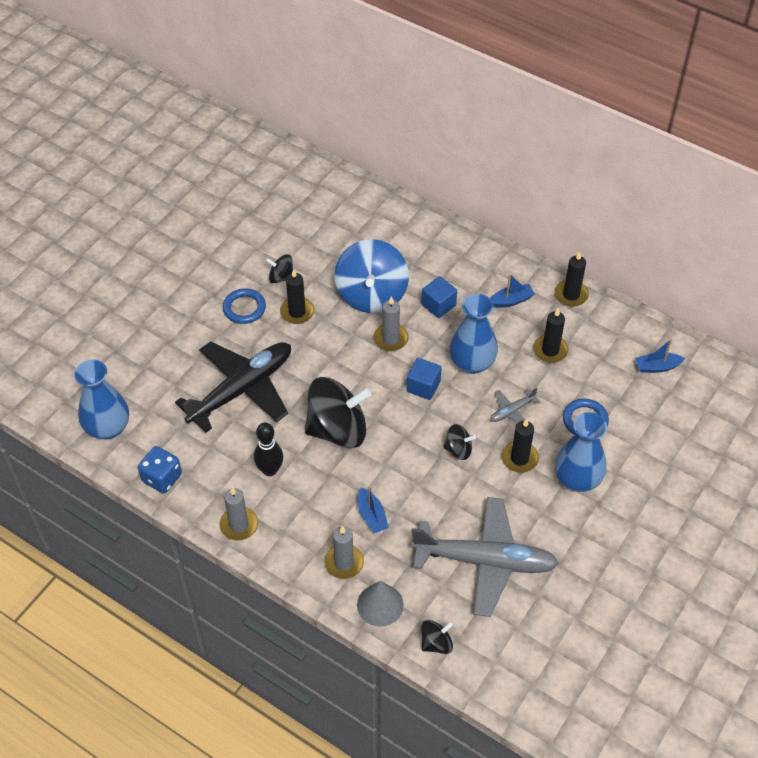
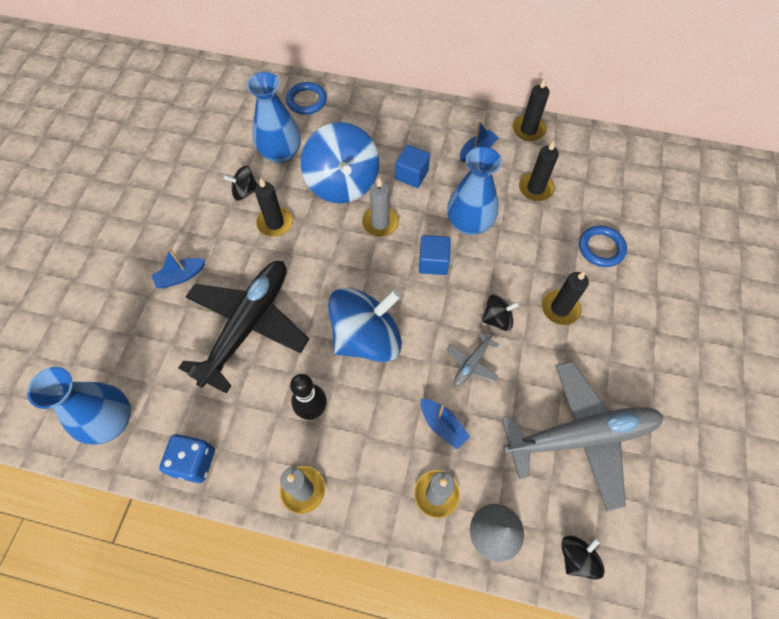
camera: 20 degrees left, 10 degrees up
blue ring [223,288,266,324] -> blue ring moved to [286,82,327,115]
black spinning top [305,377,371,448] -> blue spinning top [328,288,402,362]
grey plane [490,388,541,423] -> grey plane moved to [446,331,499,386]
blue vase [555,412,607,492] -> blue vase moved to [247,72,301,164]
blue boat [636,339,685,373] -> blue boat moved to [151,248,205,288]

